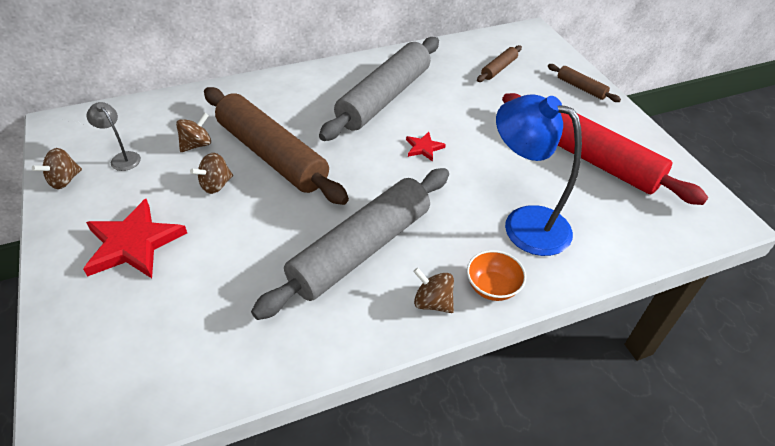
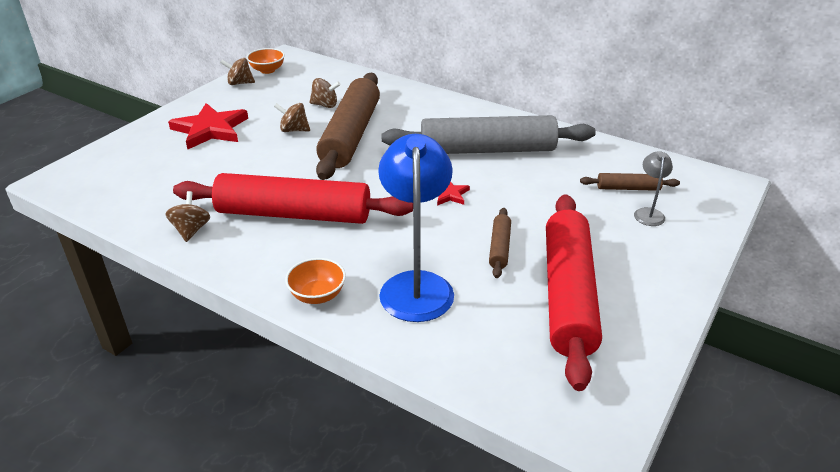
camera: 55 degrees right, 10 degrees down
grey lamp [87,102,141,171] -> grey lamp moved to [634,151,673,226]
grey rolling pin [251,168,449,320] -> red rolling pin [173,173,413,224]
brown spinning top [413,268,454,313] -> brown spinning top moved to [166,191,210,242]
brown rolling pin [548,64,621,102] -> brown rolling pin moved to [489,208,511,278]
none -> orange bowl [247,48,285,74]

